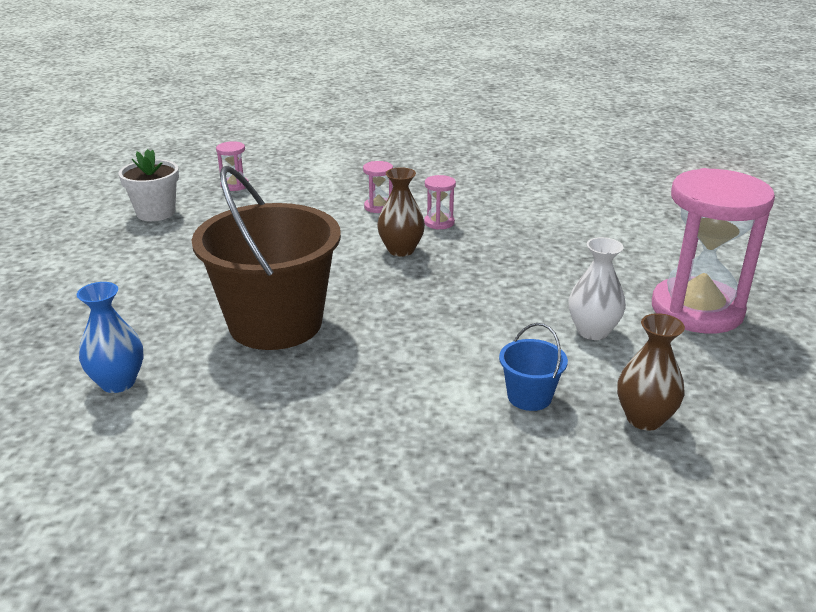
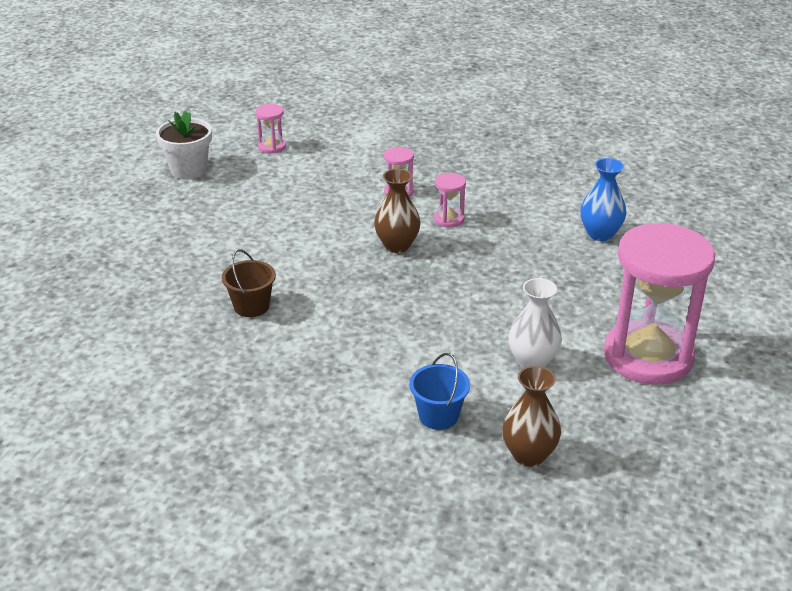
camera: 15 degrees right, 5 degrees up
blue vase [77,282,143,393] -> blue vase moved to [580,158,627,241]
brown bucket [192,166,341,350] -> brown bucket [222,249,276,317], size x0.42

